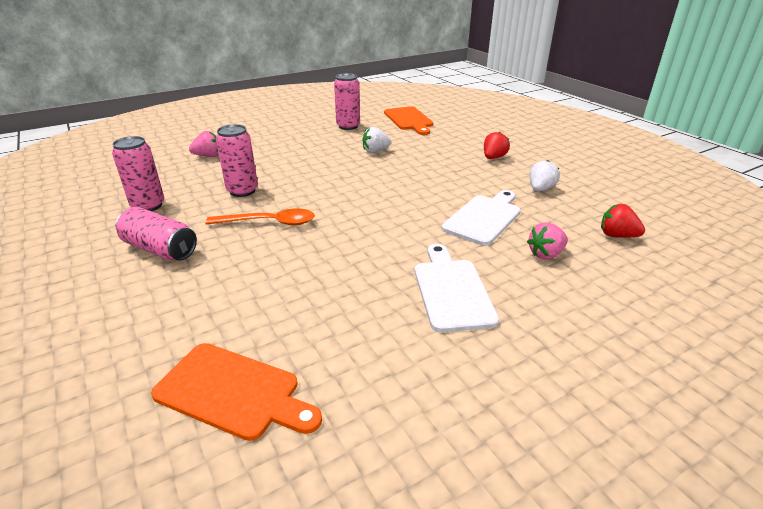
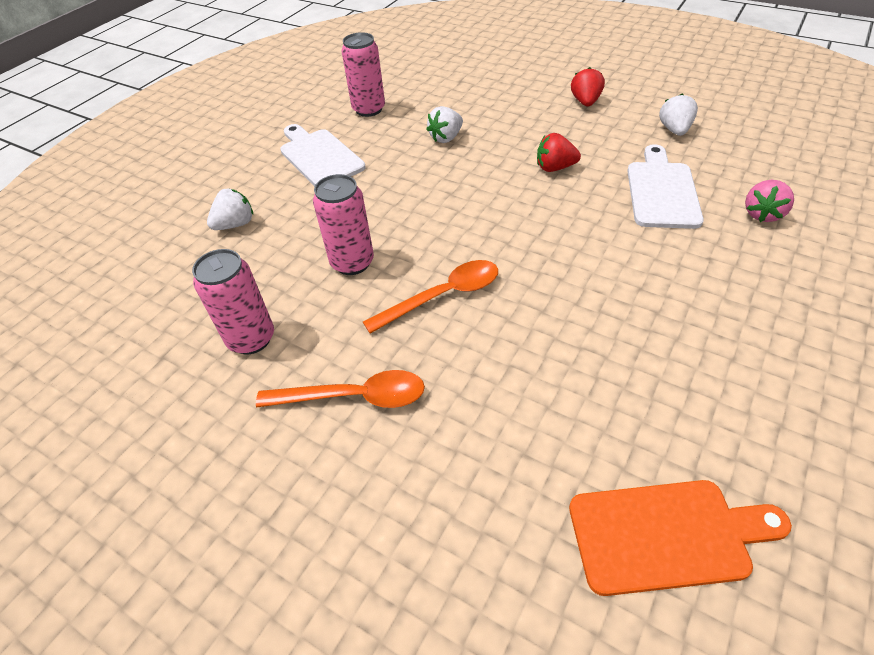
camera: 25 degrees left, 15 degrees up
pink can [116,207,197,261] -> orange spoon [256,370,425,408]
pink strawberry [189,131,218,157] -> white strawberry [207,189,253,230]
orange cutting board [384,106,433,135] -> none
white cutting board [415,244,499,332] -> white cutting board moved to [280,124,366,186]
red strawberry [601,204,645,238] -> red strawberry moved to [537,133,581,172]

